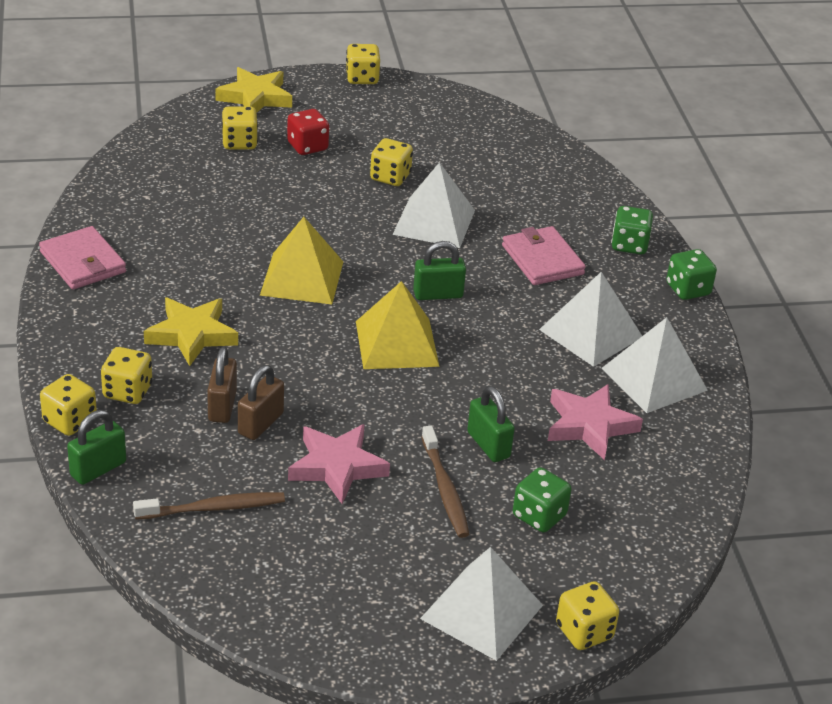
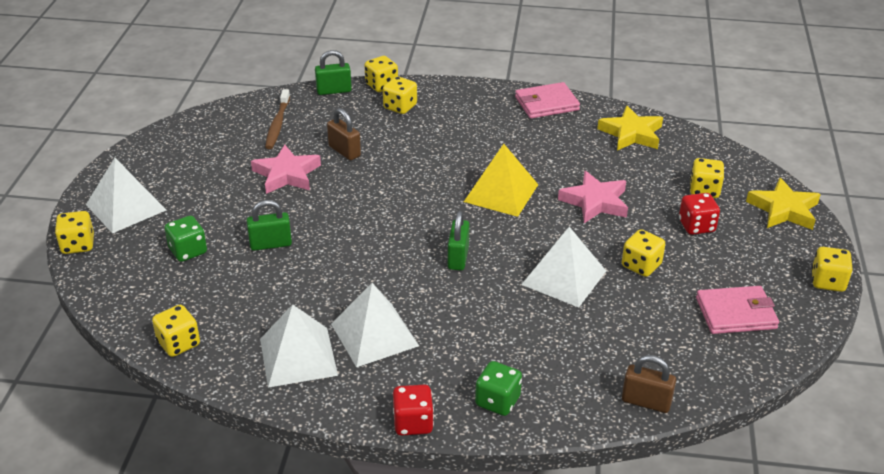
camera: 110 degrees right, 0 degrees up
green padlock [67,410,126,485] -> green padlock turned 75 degrees counterclockwise [315,50,352,95]
yellow star [144,298,238,366] -> yellow star moved to [597,106,663,151]
brown padlock [207,347,237,423] -> brown padlock moved to [622,355,676,413]
yellow pyramid [356,281,440,369] -> none
brown toothbrush [421,426,470,538] -> none
pink wallet [502,226,586,285] -> pink wallet moved to [696,286,779,334]
pink star [548,384,643,460] -> pink star moved to [558,171,628,223]
green dice [666,249,717,300] -> red dice [393,385,434,436]
none -> yellow dice [152,305,200,357]

